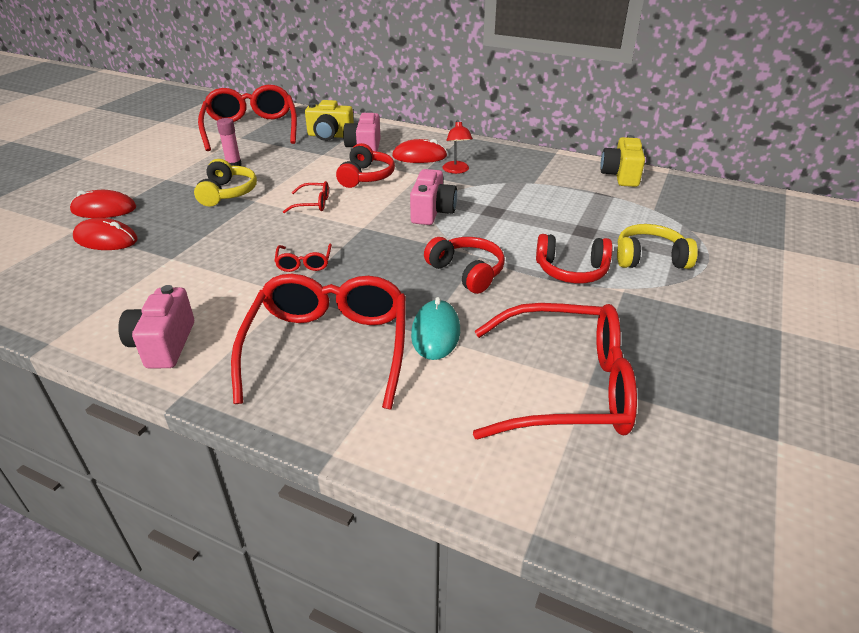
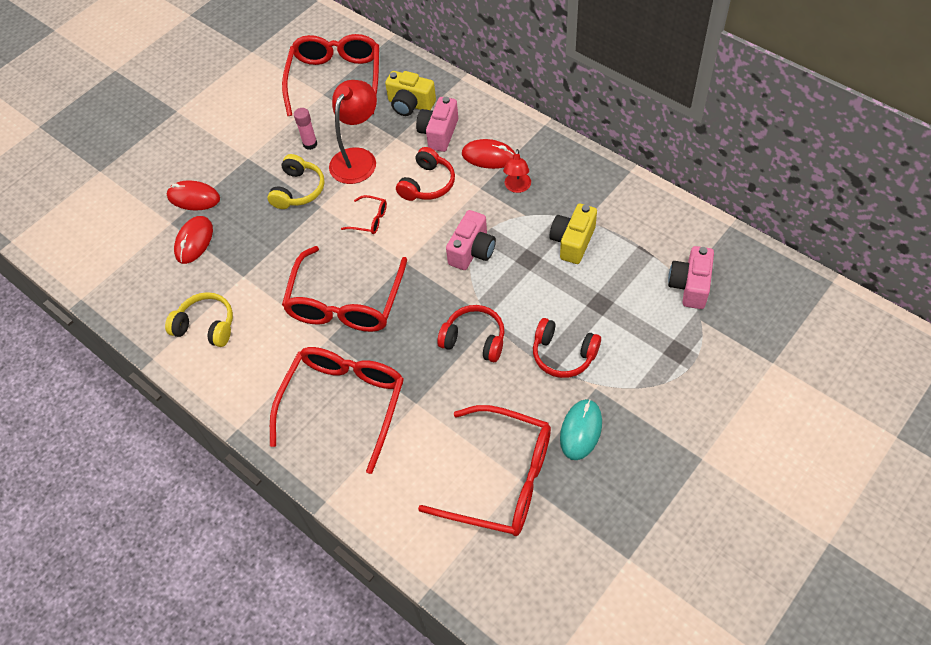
camera: 20 degrees right, 20 degrees up
red mouse [73,218,138,250] -> red mouse turned 75 degrees clockwise [174,216,213,264]
pink camera [118,285,194,369] -> pink camera moved to [668,246,714,309]
red glasses [275,244,332,272] -> red glasses [282,246,407,332], size x2.42
turquoise mouse [411,297,460,360] -> turquoise mouse moved to [560,399,602,460]
red headphones [424,237,505,294] -> red headphones turned 45 degrees counterclockwise [437,305,505,362]
yellow camera [601,135,645,187] -> yellow camera moved to [549,204,597,264]
yellow headphones [617,224,698,269] -> yellow headphones moved to [165,292,233,347]
none -> red lamp [329,80,377,184]

